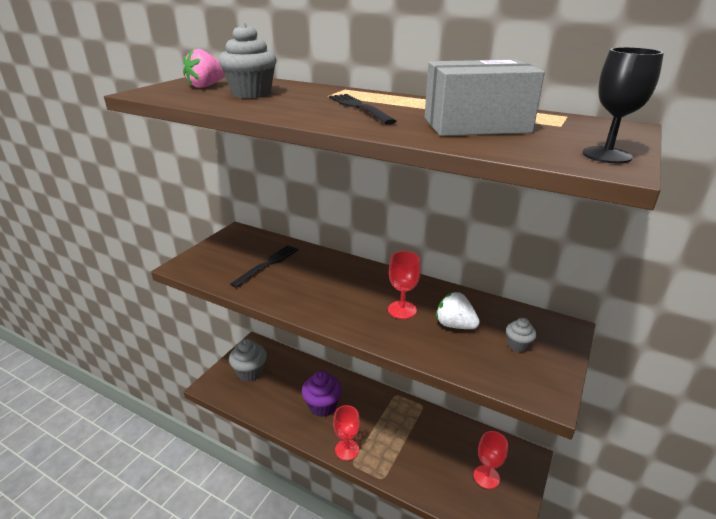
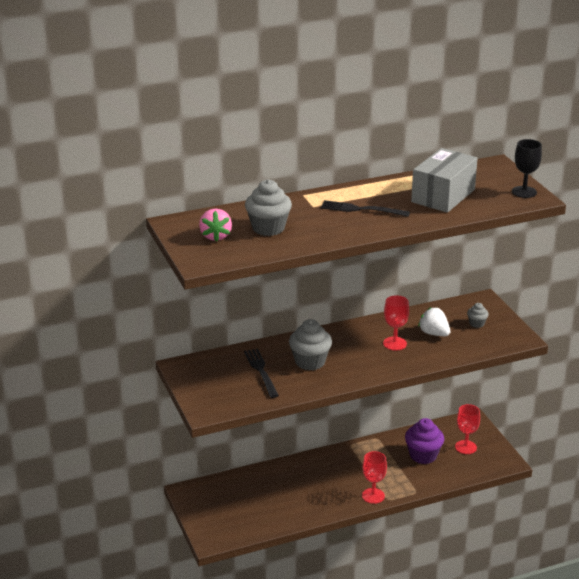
camera: 50 degrees left, 0 degrees up
grey cupcake [229,339,267,381] -> grey cupcake moved to [289,319,332,370]
purple cupcake [302,371,342,417] -> purple cupcake moved to [405,418,444,464]
white strawberry [436,291,480,329] -> white strawberry turned 60 degrees clockwise [418,307,450,336]

